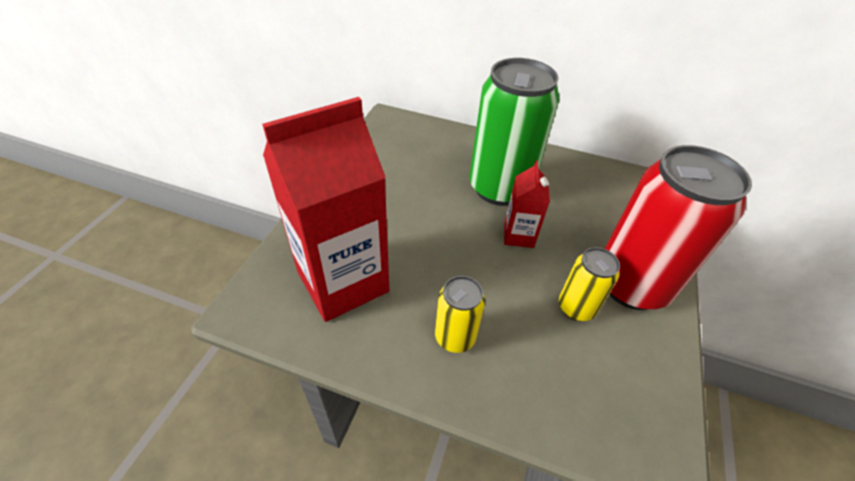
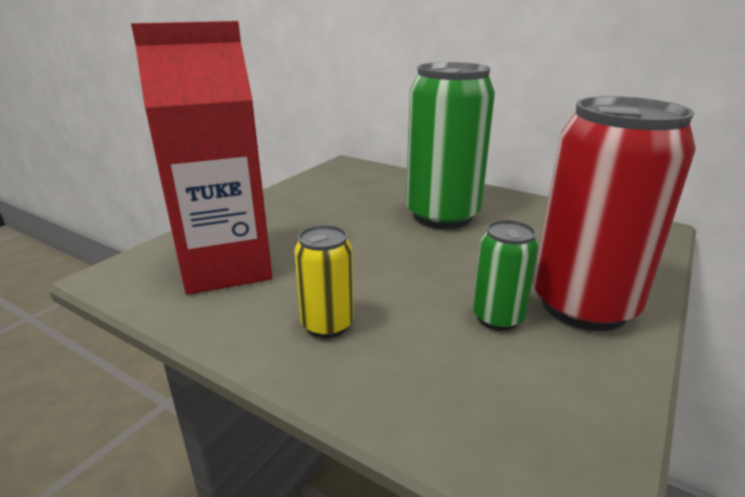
camera: 15 degrees right, 20 degrees down
red carton [504,161,550,248] -> none
yellow can [559,247,620,321] -> green can [473,220,539,331]

